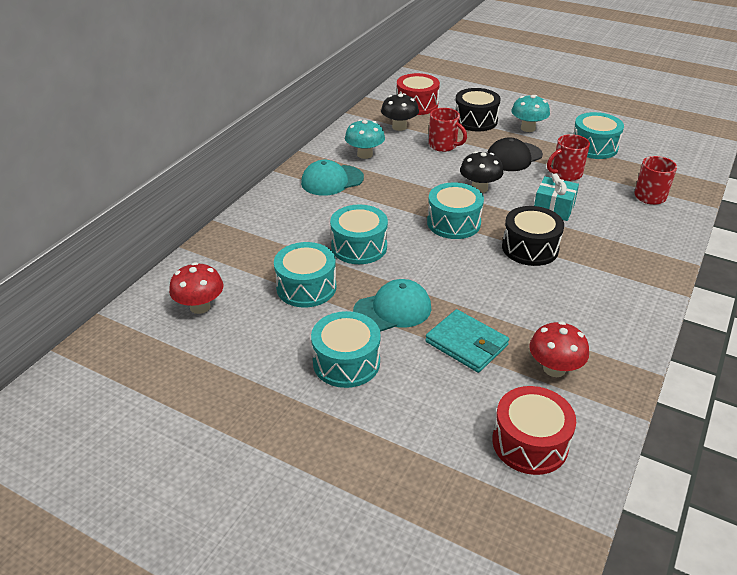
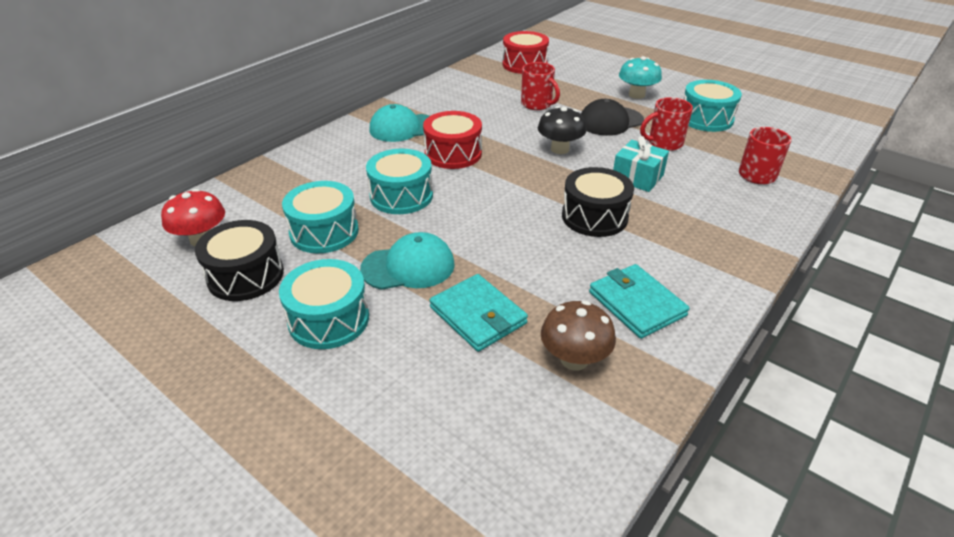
camera: 10 degrees right, 0 degrees up
turquoise mushroom [345,119,385,159] -> none
black mushroom [381,93,419,131] -> none
turquoise drum [427,182,484,239] -> none
black drum [455,88,501,131] -> black drum moved to [195,220,284,301]
red drum [492,386,576,475] -> red drum moved to [423,111,482,169]
red mushroom [529,321,589,377] -> brown mushroom [541,301,616,370]
none -> turquoise wallet [589,264,690,339]

